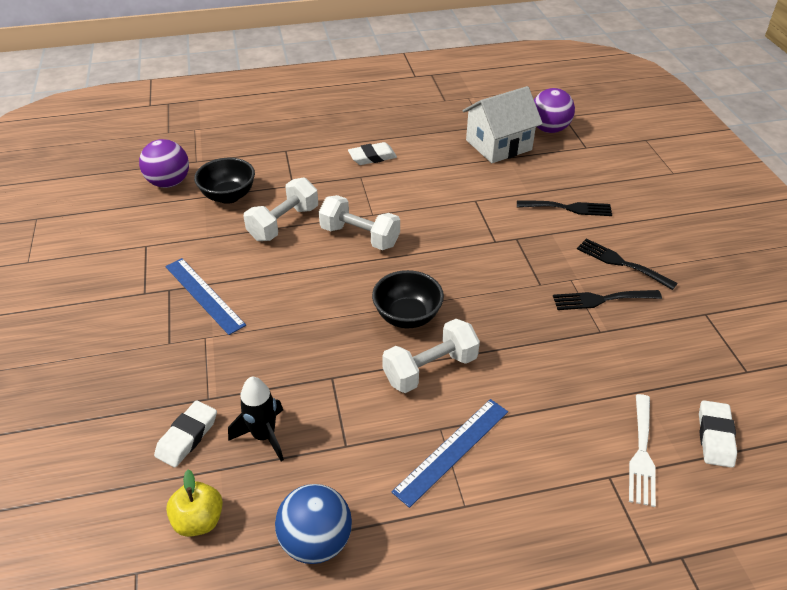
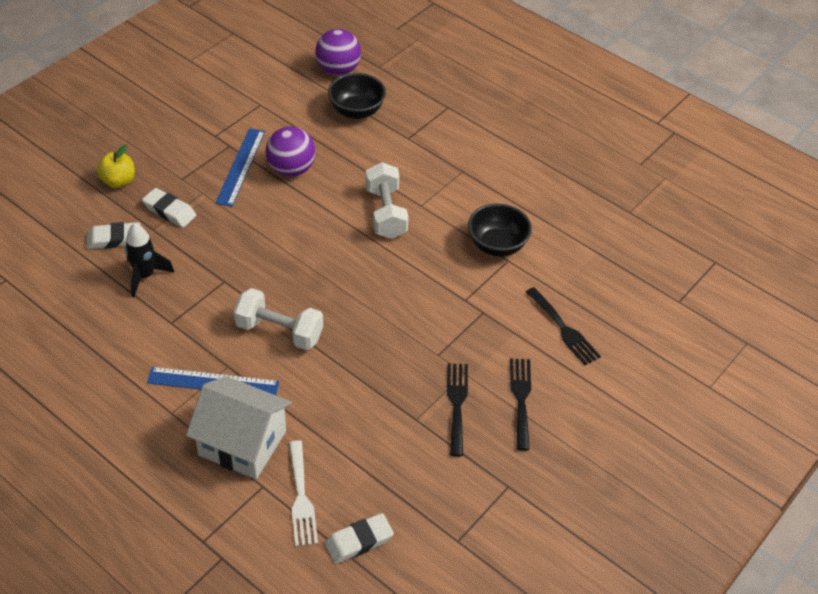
camera: 50 degrees right, 5 degrees up
yellow apple [166,470,223,537] -> yellow apple moved to [97,145,135,188]
white dumbbell [243,178,318,241] -> none
blue ball [275,484,352,564] -> none
white eraser [348,142,397,165] -> white eraser moved to [142,188,196,227]
black bowl [372,270,444,328] -> black bowl moved to [468,203,532,257]
white house [463,86,543,163] -> white house moved to [186,376,292,479]
purple ball [534,88,575,133] -> purple ball moved to [266,127,315,177]
black fork [553,290,662,310] -> black fork turned 45 degrees clockwise [447,363,468,457]
white fork [629,394,656,507] -> white fork turned 75 degrees counterclockwise [289,440,318,547]

